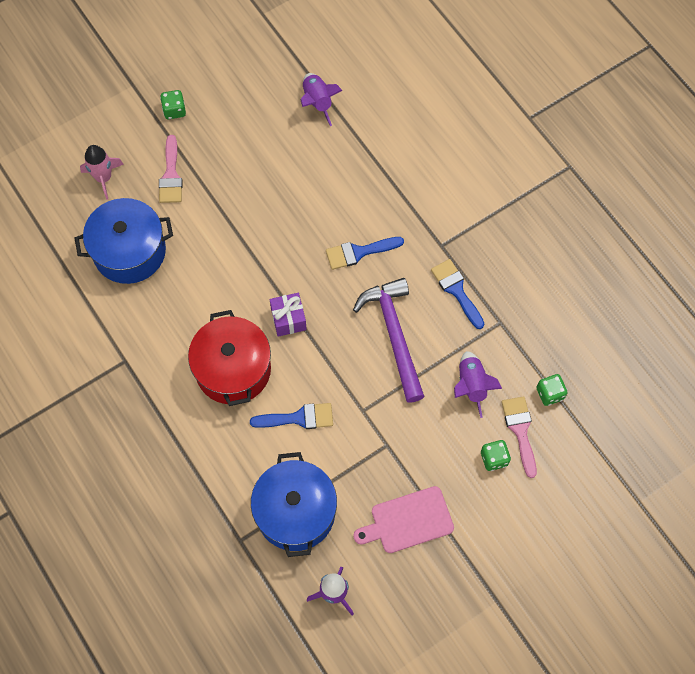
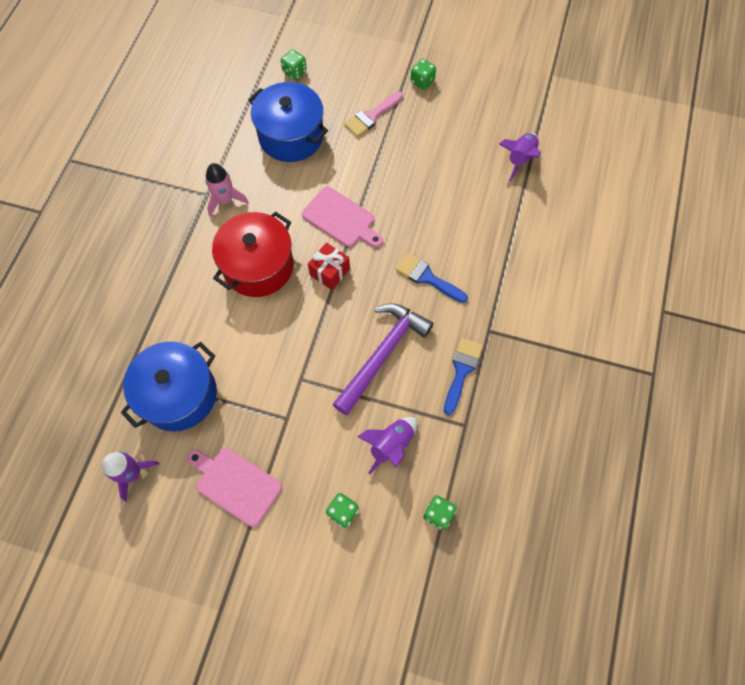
camera: 50 degrees right, 0 degrees up
pink rocket [80,145,124,200] -> pink rocket moved to [206,163,249,217]
blue brush [250,403,333,429] -> none
purple gift [270,293,307,337] -> red gift [308,242,350,290]
pink brush [501,396,537,478] -> none
none -> green dice [281,49,307,80]
none -> pink cutting board [302,187,383,248]

